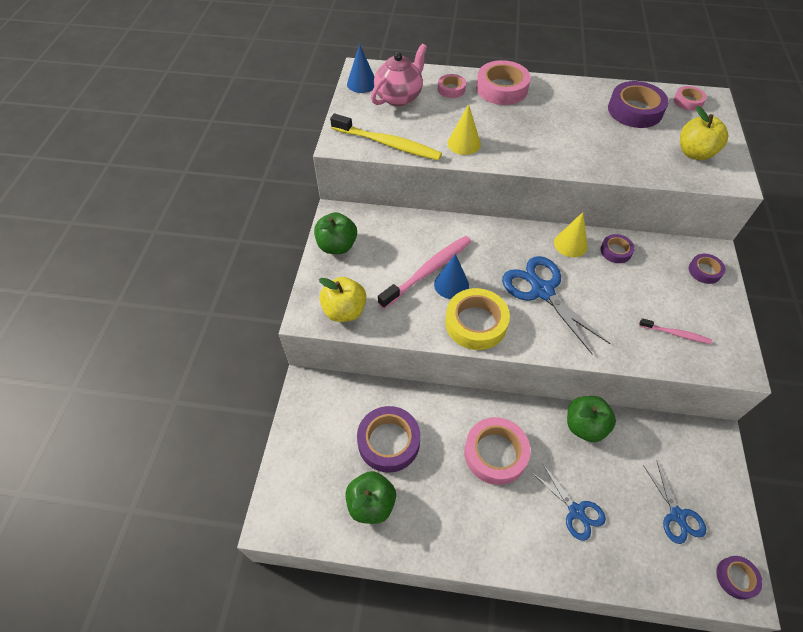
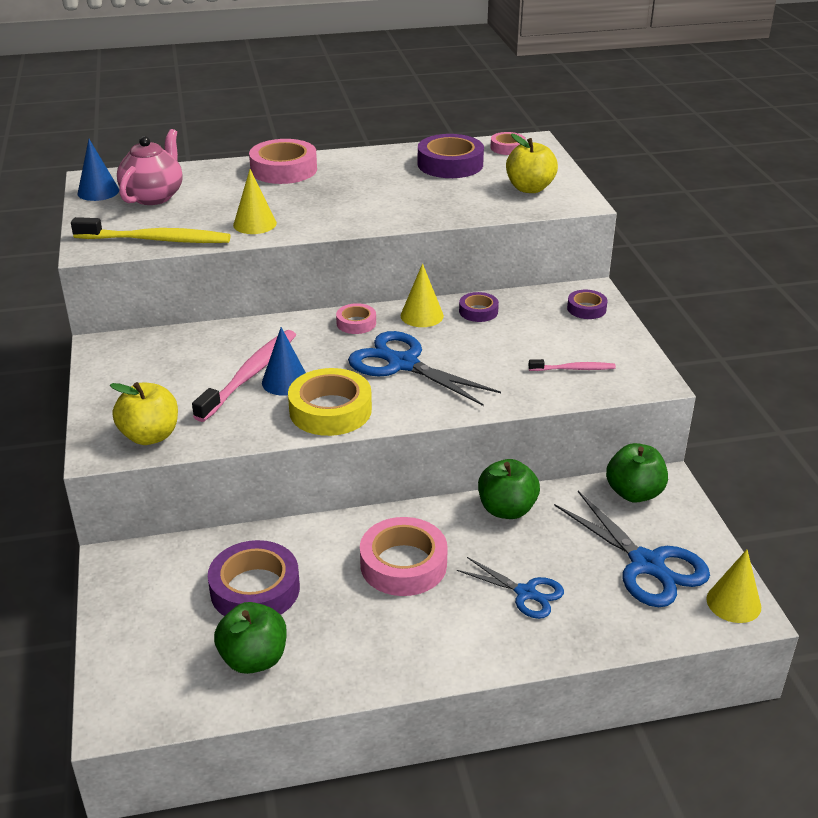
camera: 20 degrees left, 20 degrees down
green apple [314,212,357,254] -> green apple moved to [606,443,668,503]
pink tape [438,74,466,98] -> pink tape moved to [336,303,376,334]
blue scissors [643,462,706,544] -> blue scissors [554,491,710,607], size x1.66
purple tape [716,556,762,599] -> yellow cone [706,549,761,623]

